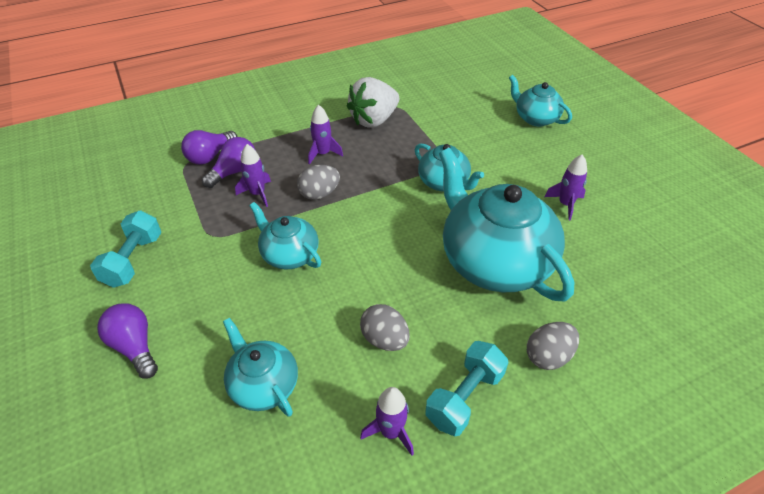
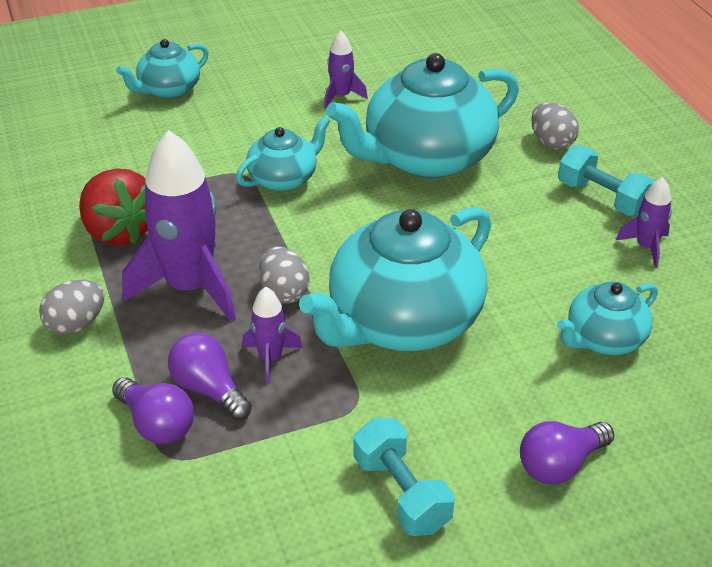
camera: 85 degrees left, 5 degrees down
turquoise dumbbell [90,211,161,288] -> turquoise dumbbell turned 45 degrees clockwise [354,418,455,536]
turquoise teapot [249,202,321,270] -> turquoise teapot [299,207,492,351], size x1.92
purple rocket [308,105,343,164] -> purple rocket [122,130,236,322], size x2.08
white strawberry [346,77,399,128] -> red strawberry [79,168,148,246]
grey egg [360,304,410,351] -> grey egg moved to [39,280,104,335]

